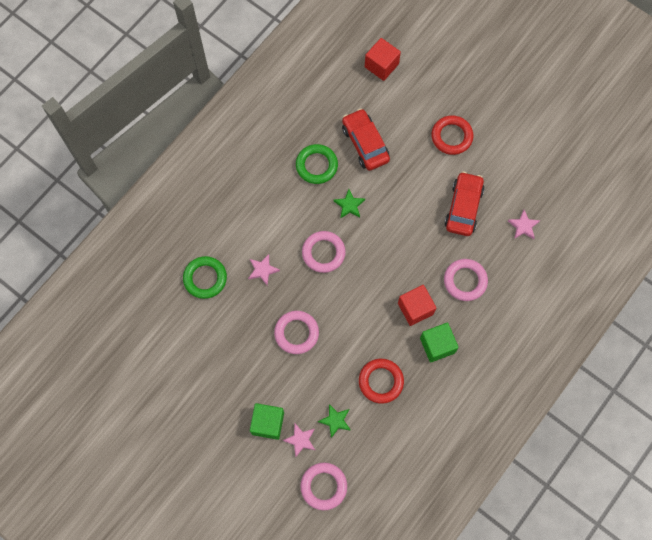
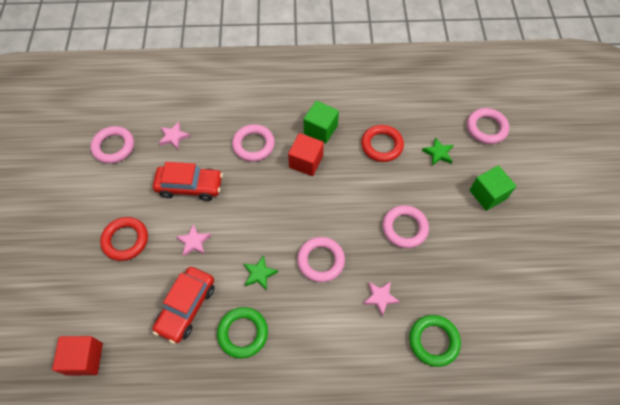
camera: 130 degrees left, 10 degrees down
pink star [283,424,315,457] -> pink star moved to [176,224,211,257]
red car [444,171,485,236] -> red car turned 150 degrees counterclockwise [153,162,223,201]
none -> pink ring [91,126,134,164]

